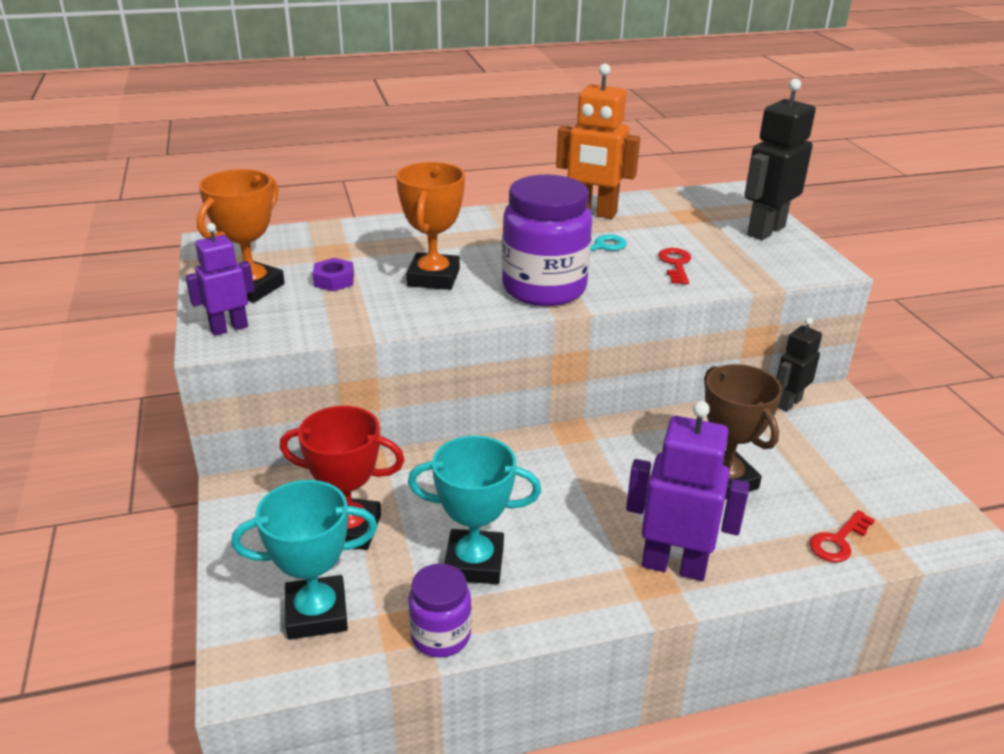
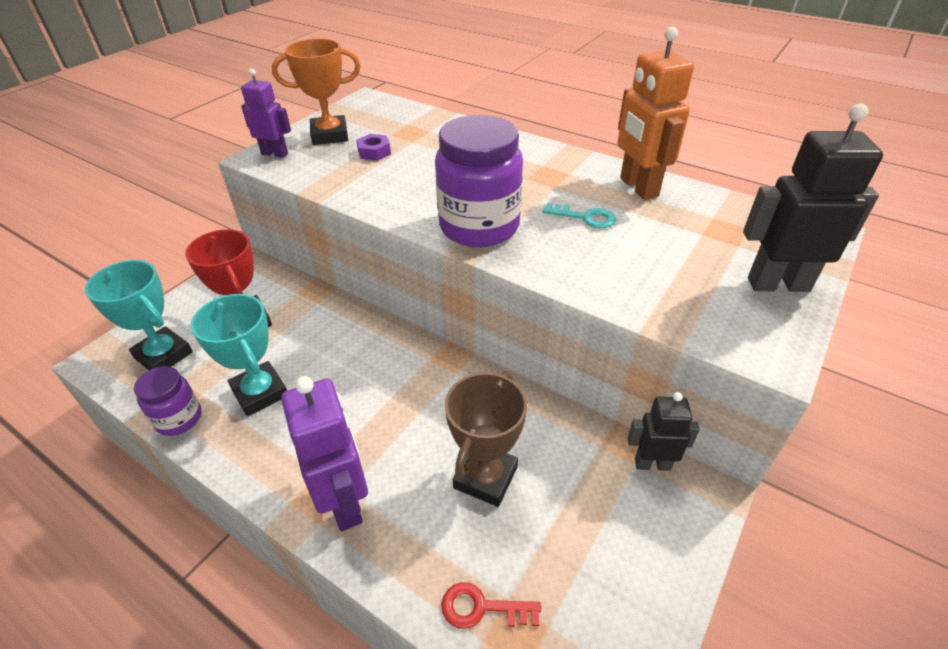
camera: 50 degrees right, 10 degrees up
orange trophy [396,162,465,290] -> none
red key [658,248,691,284] -> none

